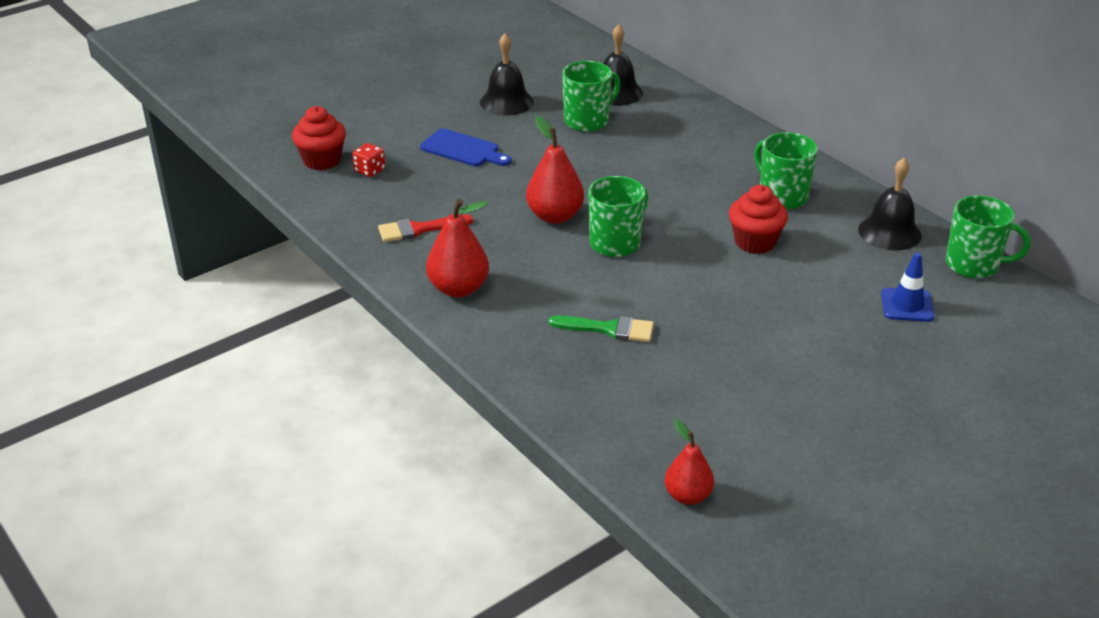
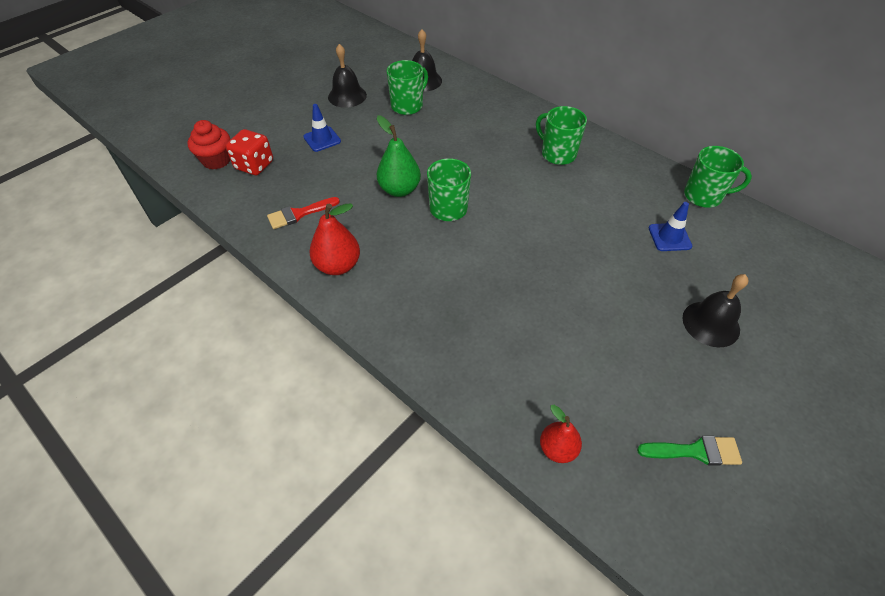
camera: 10 degrees left, 15 degrees up
red dice [352,143,385,177] -> red dice [226,129,273,175], size x1.70
blue cutting board [420,128,512,166] -> blue traffic cone [303,104,341,152]
red pear [526,116,584,224] -> green pear [377,115,421,197]
green brush [548,315,654,342] -> green brush moved to [637,436,742,466]
red cupcake [729,185,788,254] -> none
black bell [858,158,922,251] -> black bell moved to [683,274,748,347]

